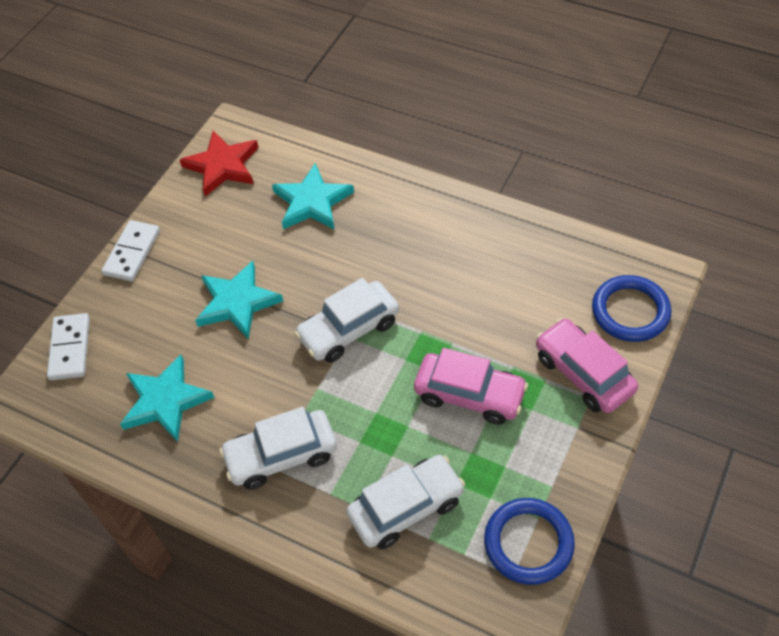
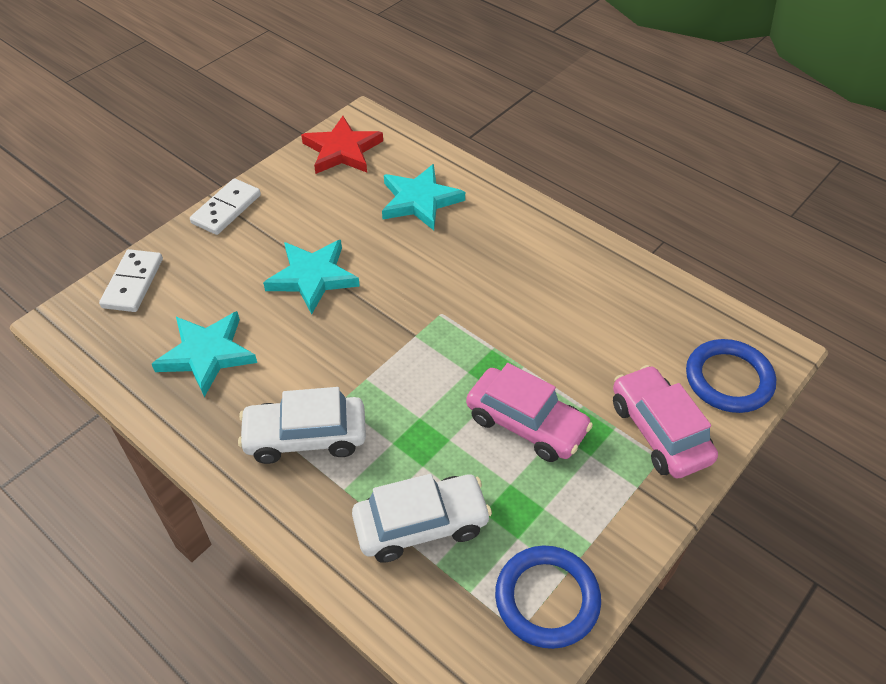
camera: 10 degrees right, 5 degrees down
white car [294,278,399,363] -> none

